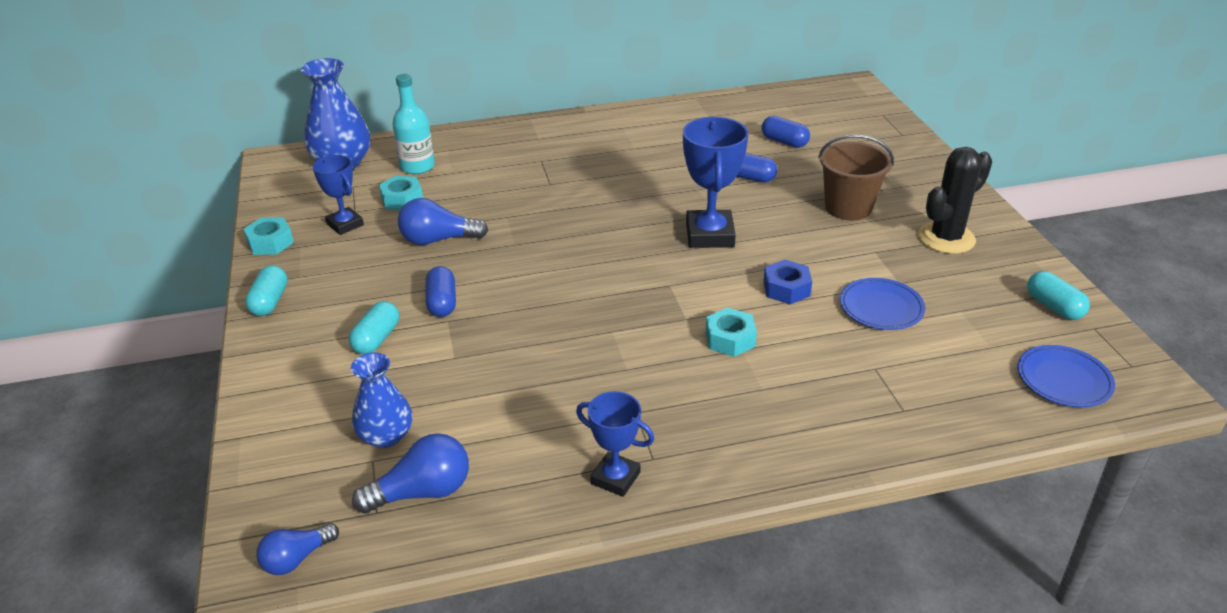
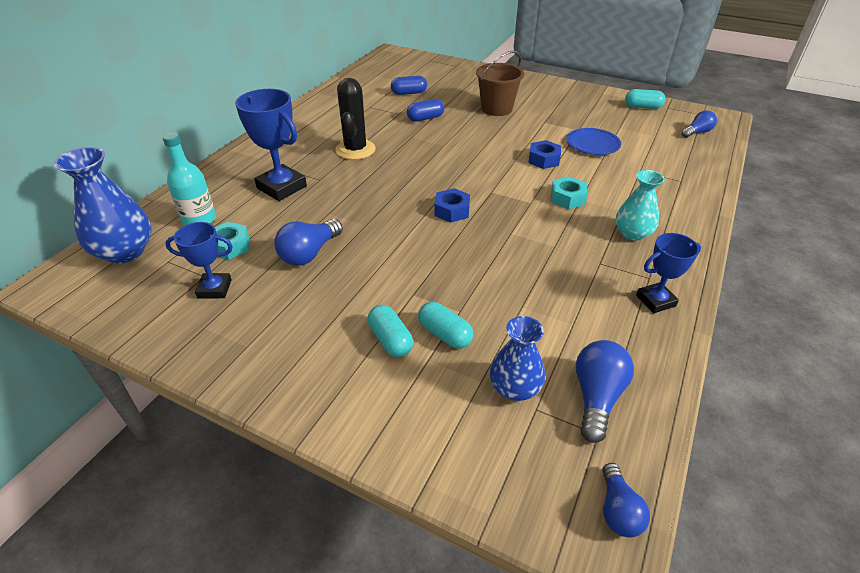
camera: 50 degrees left, 5 degrees up
turquoise nut [243,217,294,255] -> none
turquoise capsule [245,265,288,316] -> turquoise capsule moved to [418,302,473,349]
blue capsule [425,266,456,317] -> none
blue trophy [683,117,748,248] -> blue trophy moved to [235,89,307,201]
black cactus [918,147,992,254] -> black cactus moved to [335,78,375,160]
blue plate [1017,345,1115,407] -> blue light bulb [682,110,717,138]
none -> blue nut [435,188,470,223]
none -> turquoise vase [616,170,665,241]

